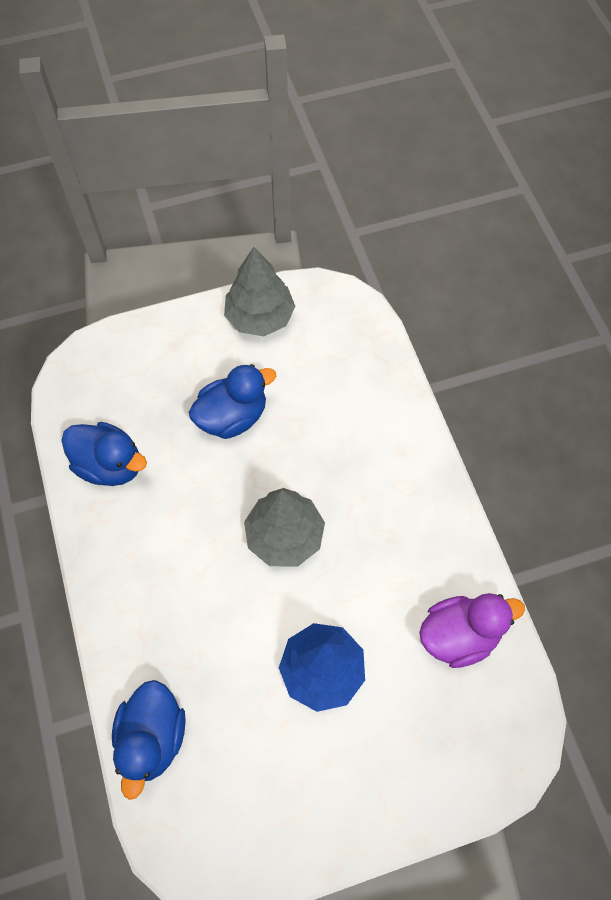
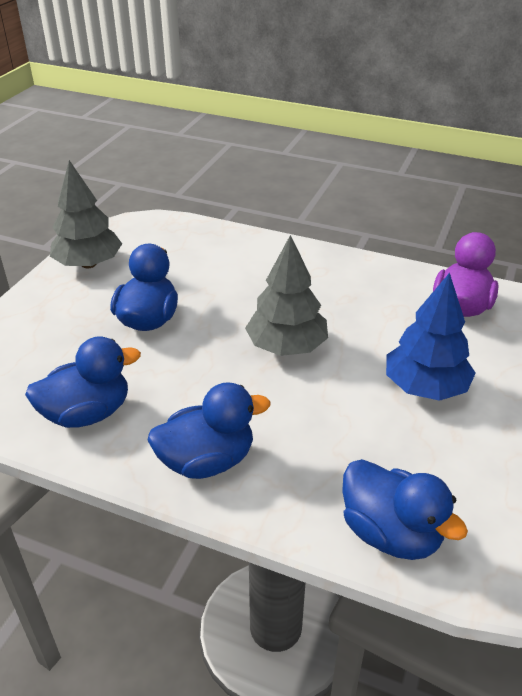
camera: 50 degrees left, 25 degrees down
none -> blue duck [147,382,270,479]

